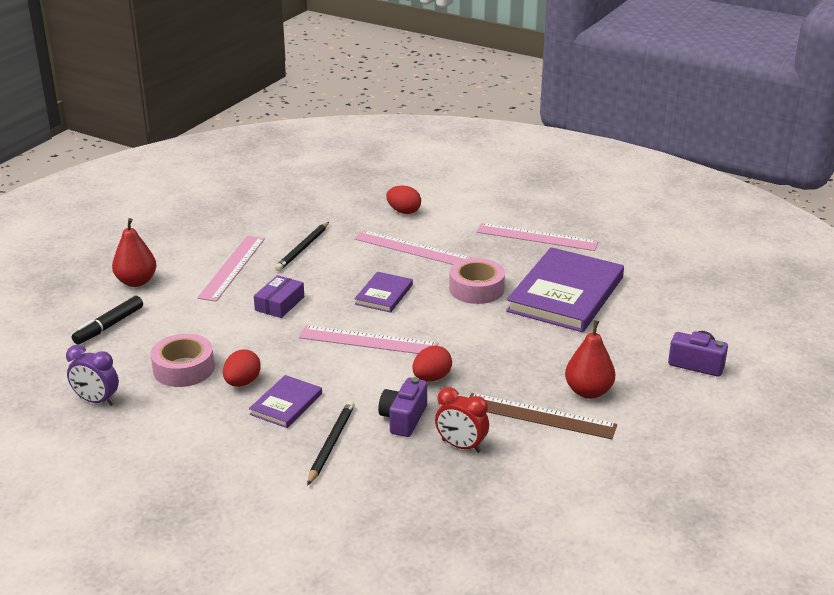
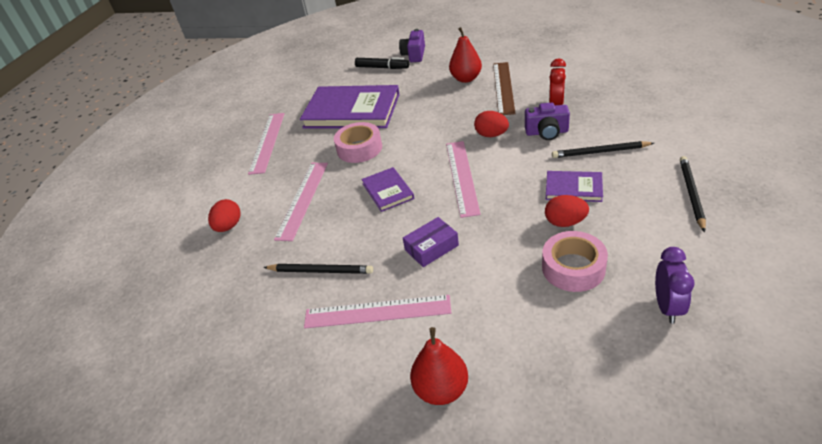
camera: 100 degrees left, 10 degrees up
black marker [72,296,143,344] -> black marker moved to [355,57,409,69]
purple box [254,275,304,318] -> purple box turned 45 degrees counterclockwise [403,217,459,267]
purple book [354,272,413,313] -> purple book turned 60 degrees clockwise [362,167,414,212]
none -> black pencil [680,156,706,232]

